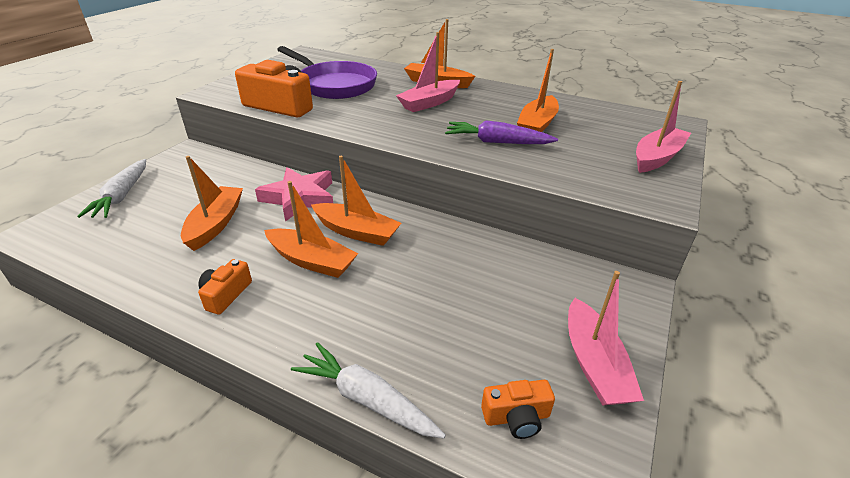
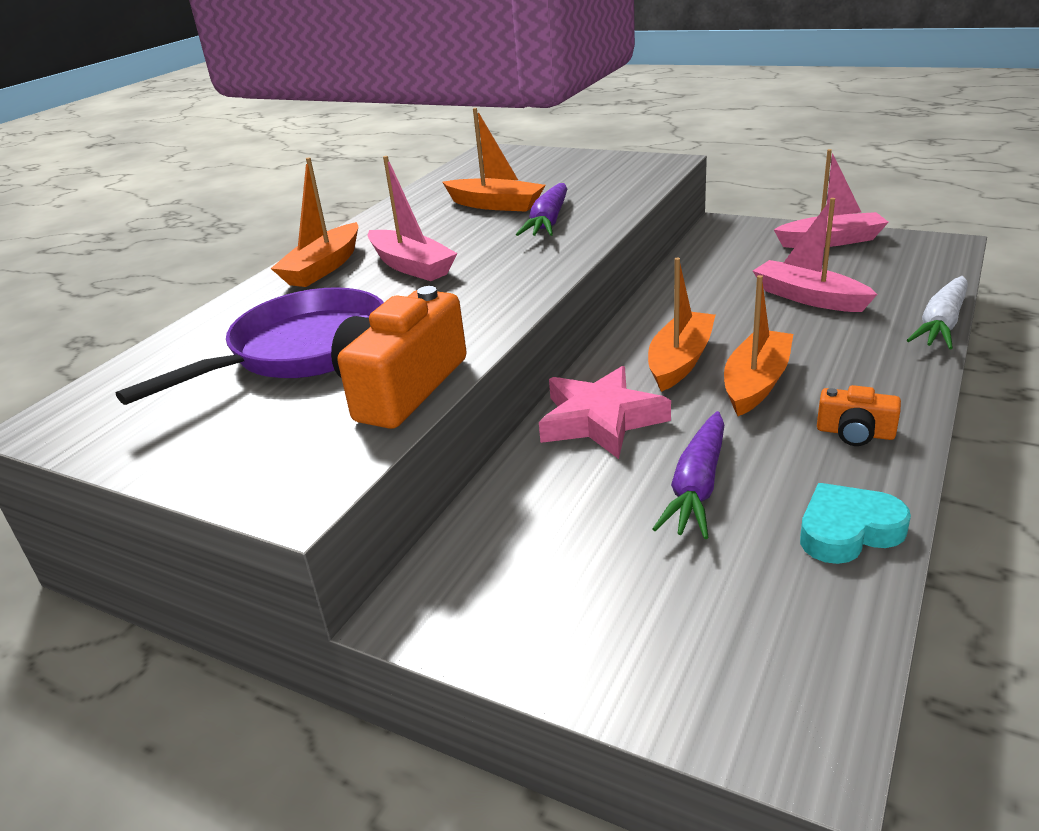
camera: 85 degrees left, 5 degrees down
white carrot [77,159,146,218] -> none
orange boat [181,156,243,251] -> purple carrot [652,411,724,539]
orange camera [481,380,555,439] -> none
pink boat [636,81,691,173] -> pink boat moved to [753,198,877,312]
none -> turquoise heart [800,483,911,564]

